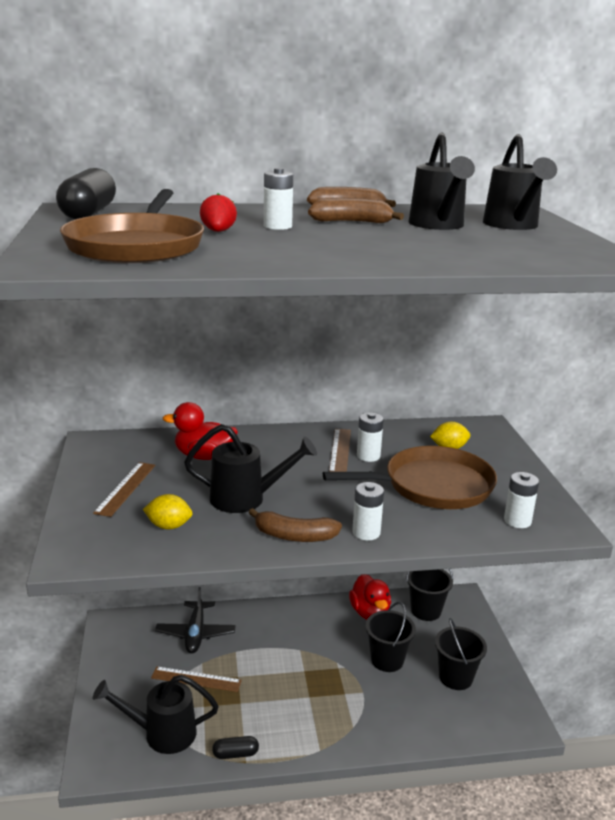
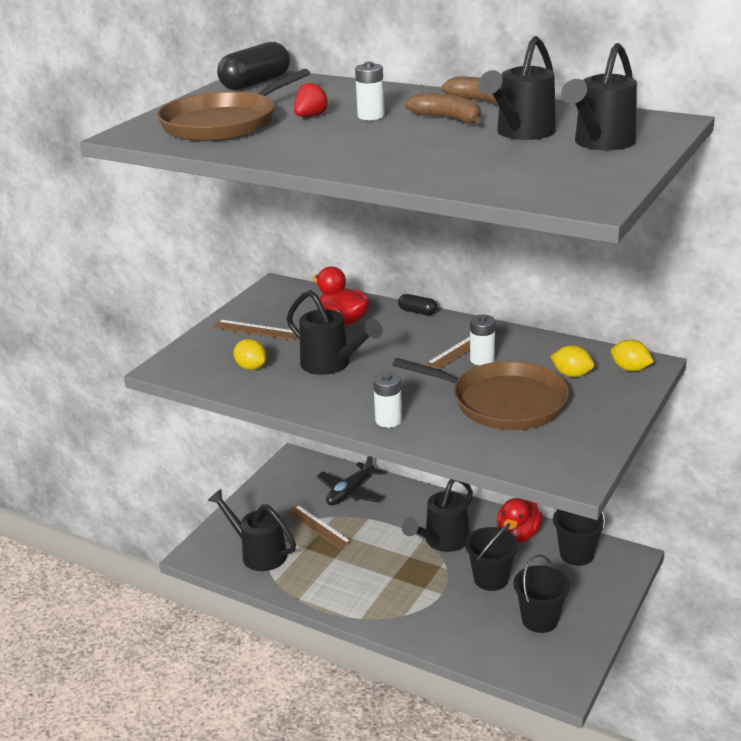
camera: 40 degrees right, 5 degrees up
brown ruler [93,462,155,517] -> brown ruler turned 60 degrees clockwise [212,320,297,340]
black capsule [212,736,259,759] -> black capsule moved to [398,294,437,315]
brown banana [248,508,342,542] -> none
white battery [504,472,539,528] -> none
none -> black watering can [402,479,473,552]
none -> yellow lemon [611,340,654,371]

